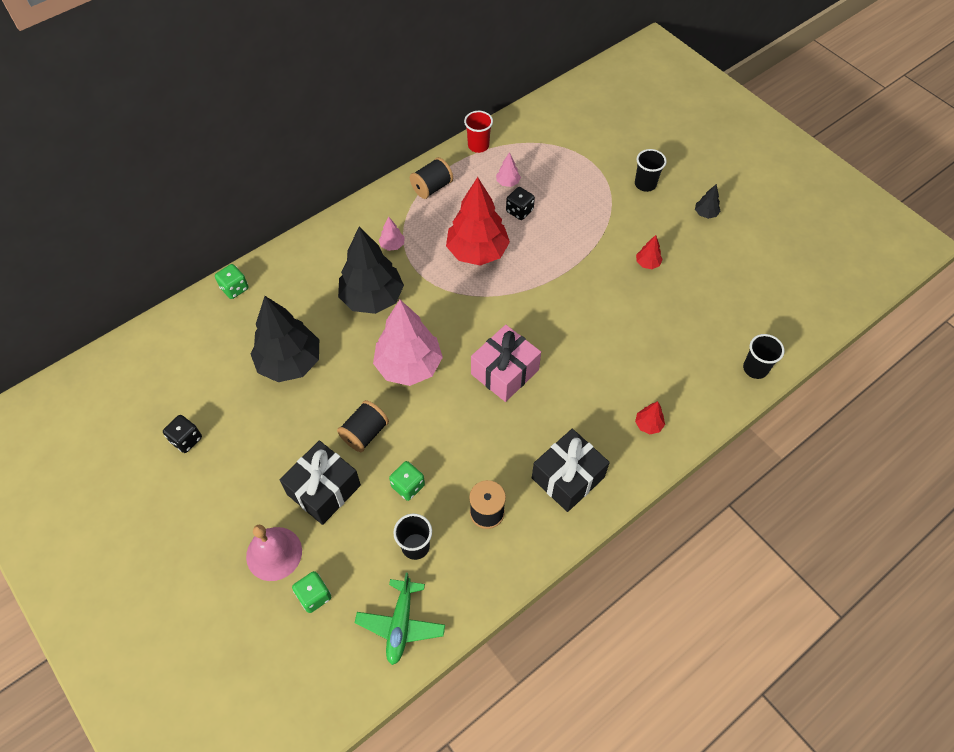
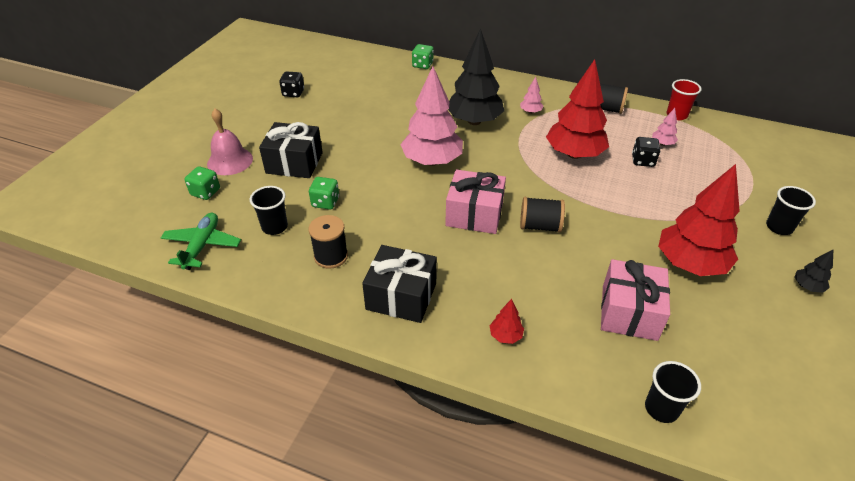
camera: 60 degrees right, 15 degrees down
black tree [251,296,319,382] -> none
black spool [337,400,389,452] -> black spool moved to [520,197,565,233]
green plane [355,573,445,665] -> green plane turned 120 degrees clockwise [161,213,241,270]
red tree [636,235,663,269] -> red tree [658,164,740,276], size x2.40
none -> pink gift [601,259,670,341]

